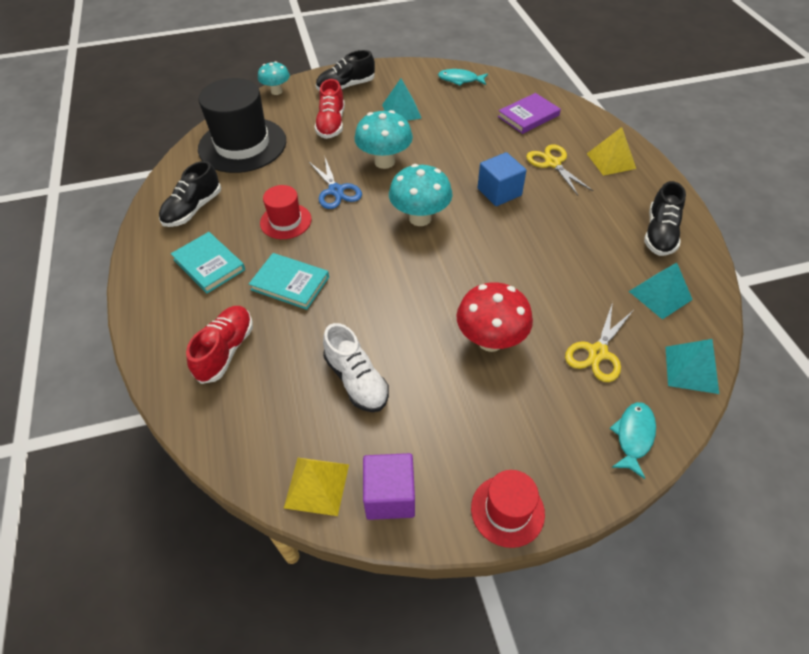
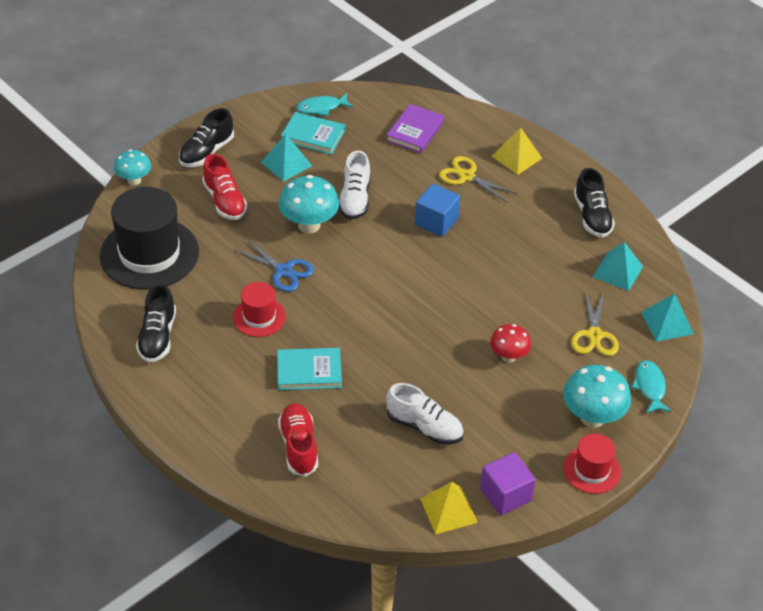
camera: 30 degrees left, 5 degrees down
turquoise book [171,232,245,293] -> turquoise book moved to [281,112,345,155]
turquoise mushroom [389,164,453,226] -> turquoise mushroom moved to [563,365,631,428]
red mushroom [456,282,533,352] -> red mushroom [490,324,531,363], size x0.63
none -> white shoe [338,150,370,220]

